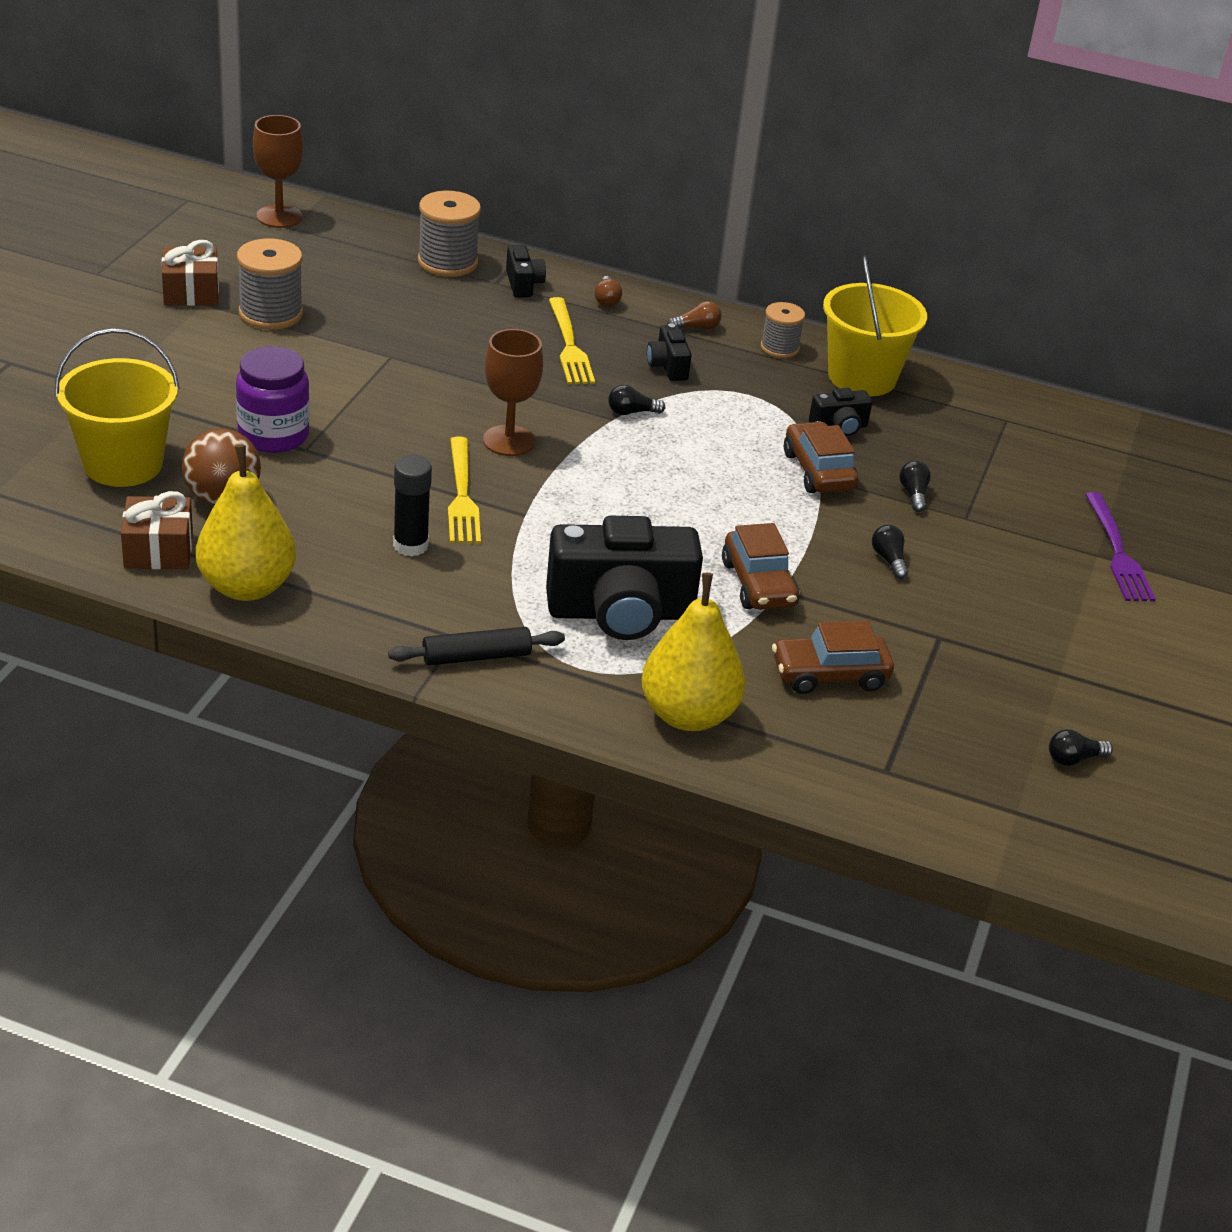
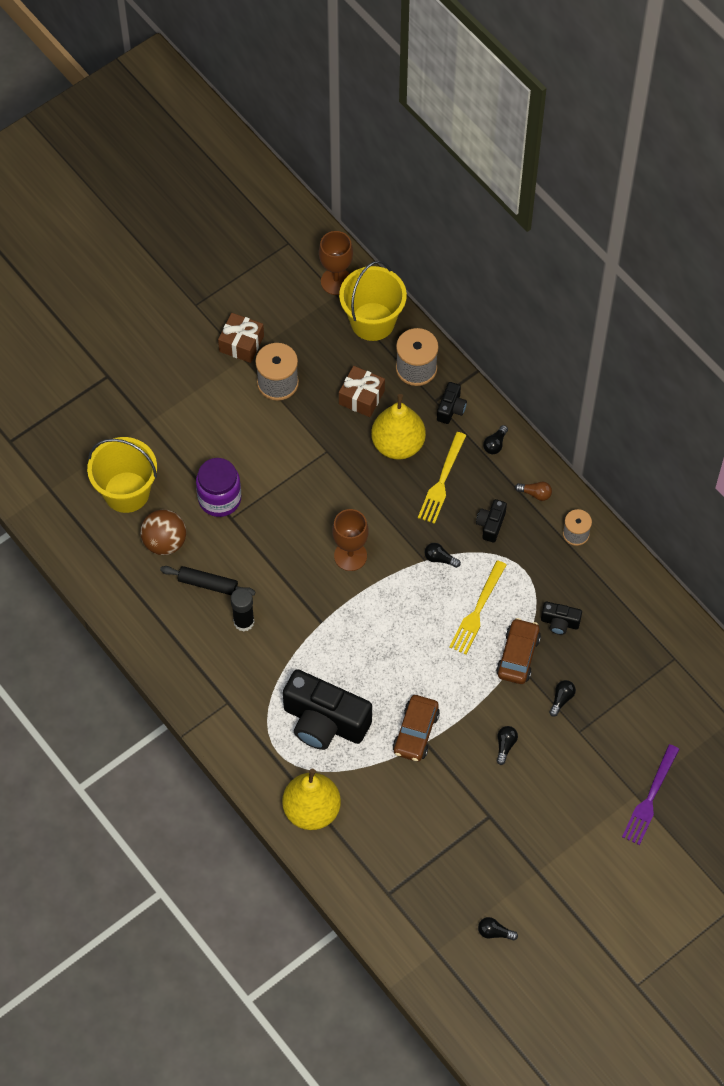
camera: 35 degrees right, 25 degrees up
brown gift [121,491,193,569] -> brown gift moved to [339,366,385,417]
yellow pear [196,445,296,601] -> yellow pear moved to [371,394,426,460]
black rolling pin [388,627,565,665] -> black rolling pin moved to [160,566,255,596]
yellow fork [448,437,481,544] -> yellow fork moved to [449,560,506,654]
brown light bulb [594,276,622,307] -> black light bulb [483,425,508,454]
brown car [772,621,894,694] -> none
yellow bucket [823,255,927,396] -> yellow bucket moved to [339,261,407,341]

